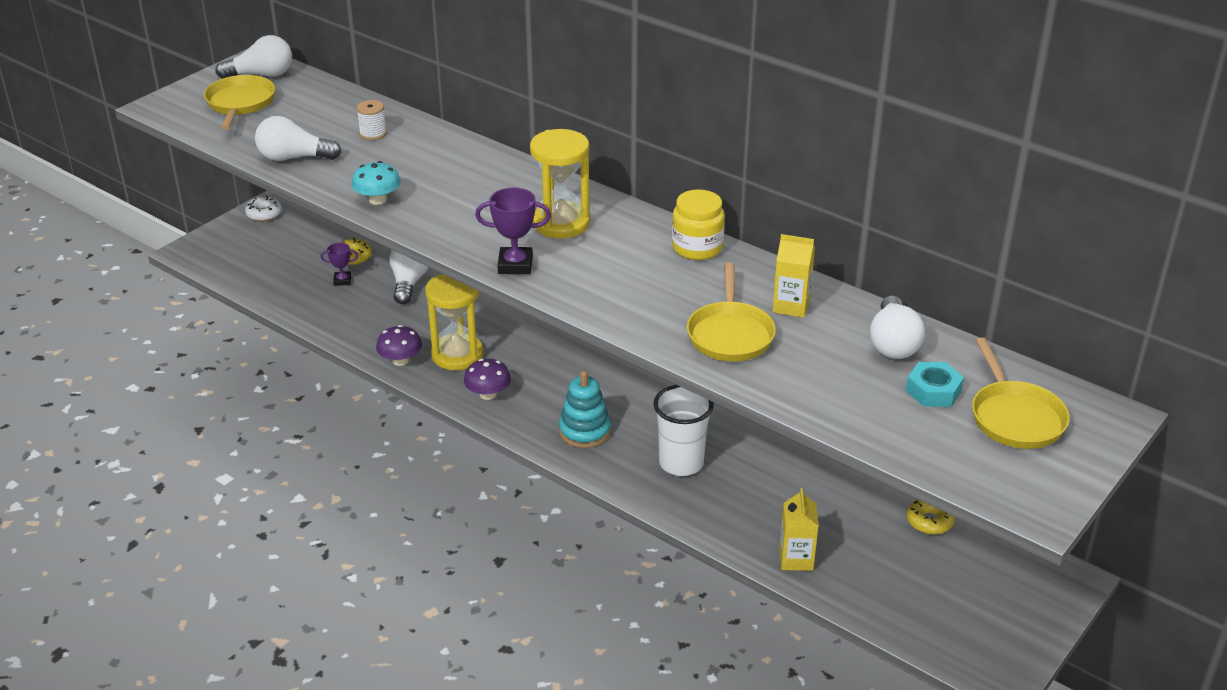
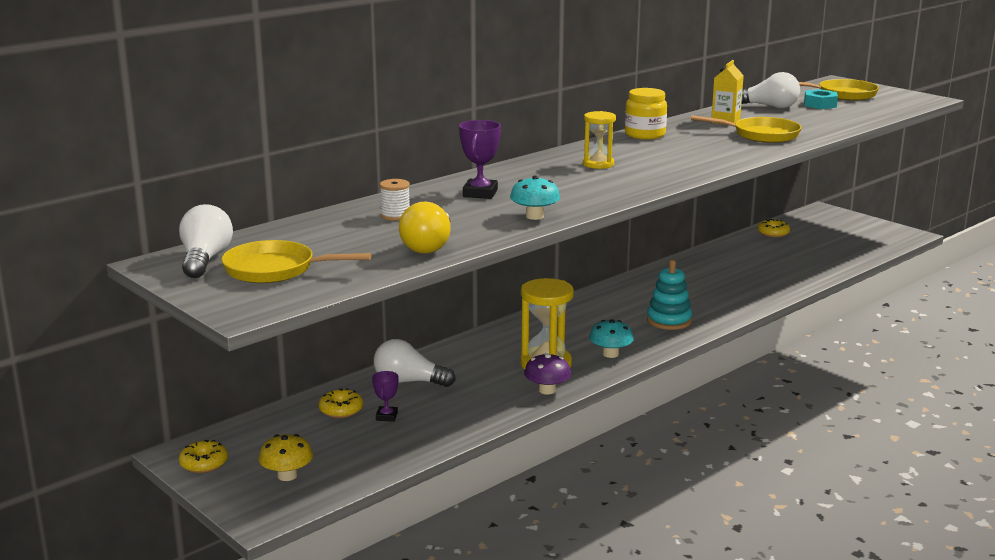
camera: 80 degrees left, 15 degrees down
white donut [245,196,282,221] -> yellow donut [179,440,228,473]
white light bulb [255,116,342,161] -> yellow light bulb [399,202,451,254]
purple mushroom [464,359,511,400] -> turquoise mushroom [589,320,634,358]
purple trophy [475,188,551,274] -> purple trophy moved to [459,120,501,199]
yellow hourglass [530,129,590,239] -> yellow hourglass [583,111,616,169], size x0.62
white cup [653,385,714,476] -> none
yellow carton [779,488,819,571] -> none
none -> yellow mushroom [259,434,313,481]

